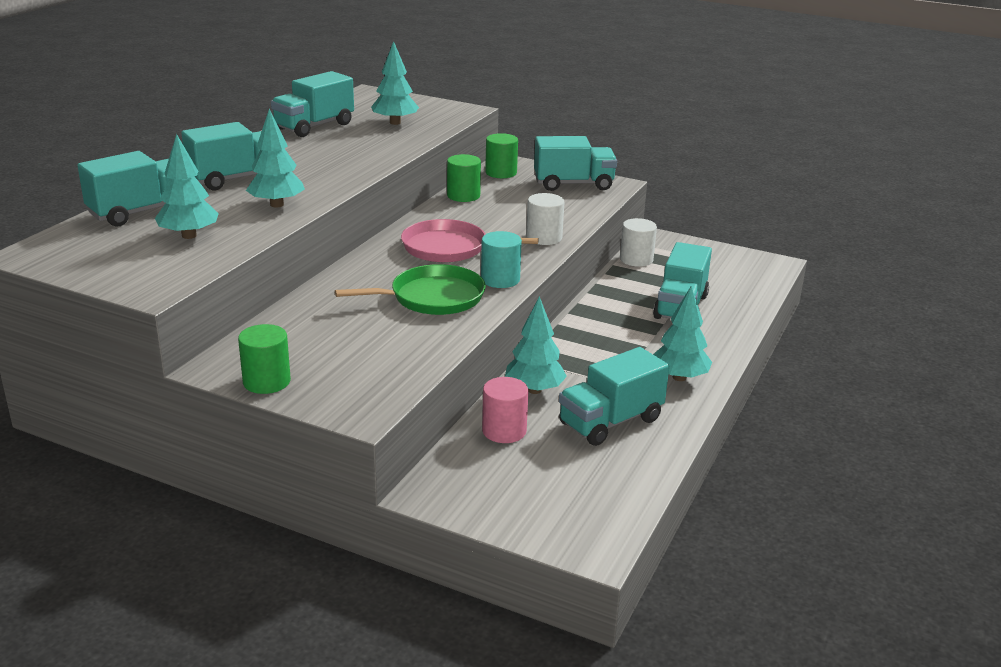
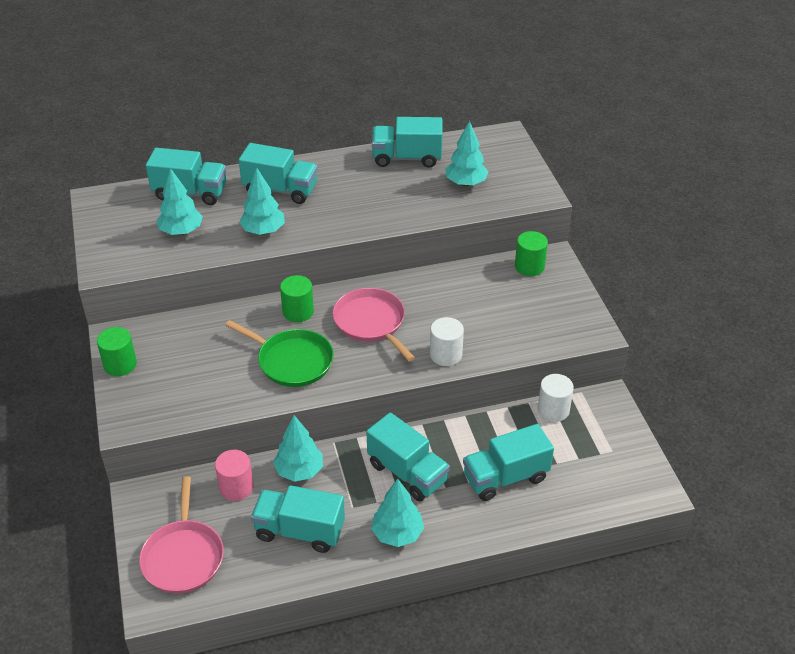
camera: 50 degrees right, 15 degrees up
green cylinder [447,154,481,202] -> green cylinder moved to [280,275,314,322]
turquoise cylinder [481,231,522,288] -> none
turquoise truck [534,136,617,191] -> turquoise truck moved to [367,412,450,501]
none -> pink pan [139,476,224,594]

